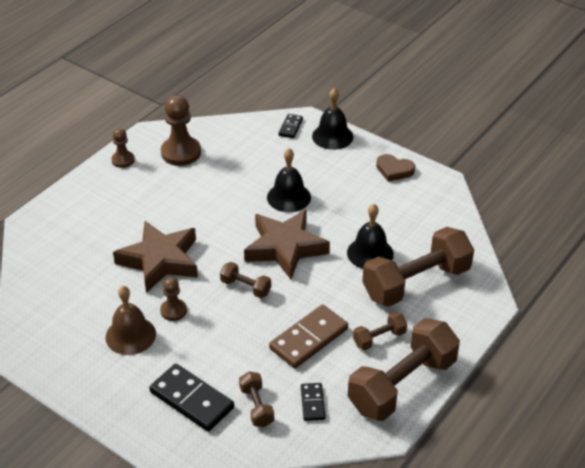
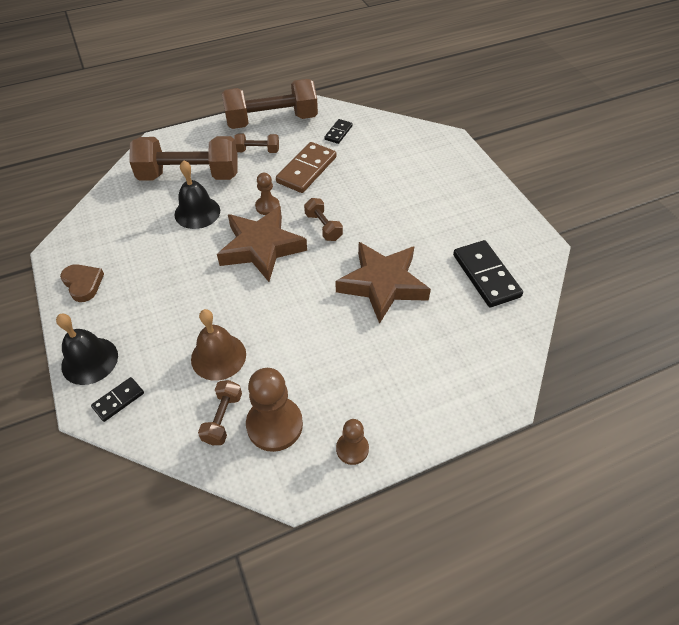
camera: 150 degrees left, 10 degrees up
brown bell [106,286,156,355] -> brown bell moved to [191,309,246,381]
black domino [149,364,234,432] -> black domino moved to [453,240,523,307]
brown pawn [160,277,187,321] -> brown pawn moved to [255,173,280,215]
brown dumbbell [239,372,274,427] -> brown dumbbell moved to [198,380,242,445]
black bell [267,148,311,212] -> none
brown domino [269,304,348,368] -> brown domino turned 45 degrees counterclockwise [276,142,336,193]

